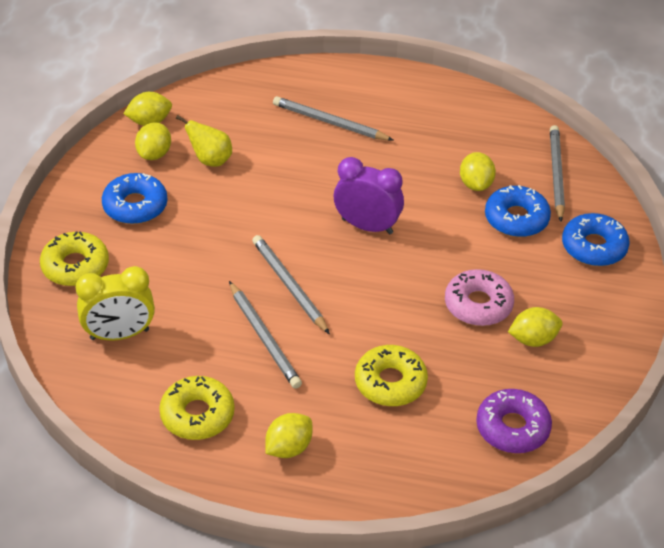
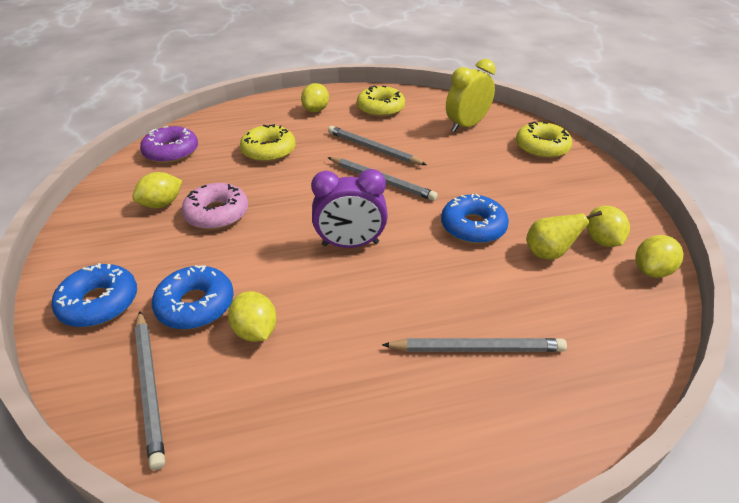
camera: 155 degrees right, 5 degrees down
blue donut [102,173,168,224] -> blue donut moved to [441,194,509,244]

